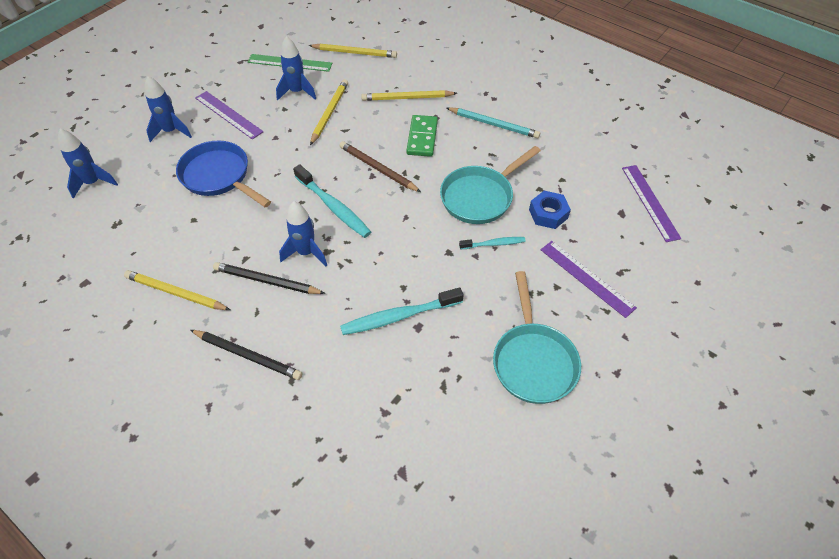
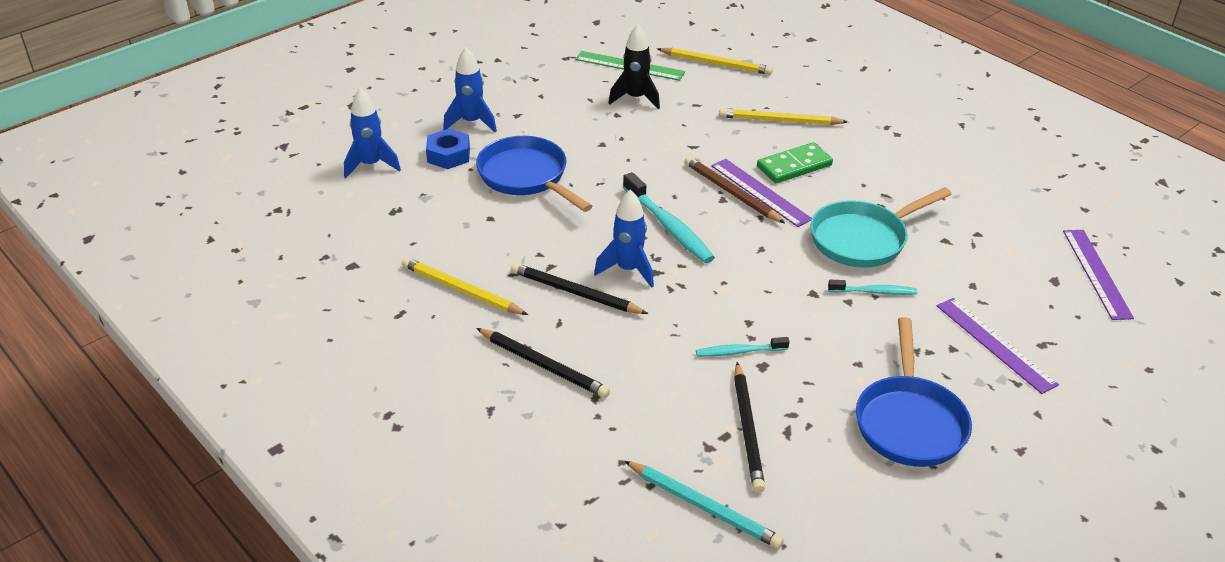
camera: 10 degrees right, 15 degrees down
purple ruler [196,91,263,139] -> purple ruler moved to [711,159,812,227]
blue rocket [276,36,316,100] -> black rocket [608,24,660,109]
yellow pencil [310,79,348,145] -> none
turquoise toothbrush [340,287,463,335] -> turquoise toothbrush [696,337,790,357], size x0.57
green domino [406,115,438,157] -> green domino turned 45 degrees clockwise [757,142,833,183]
turquoise pencil [447,107,540,138] -> turquoise pencil moved to [624,461,784,549]
turquoise pan [493,271,581,404] -> blue pan [856,317,972,467]
blue nut [529,191,571,229] -> blue nut moved to [426,129,470,169]
none -> black pencil [734,362,765,493]

